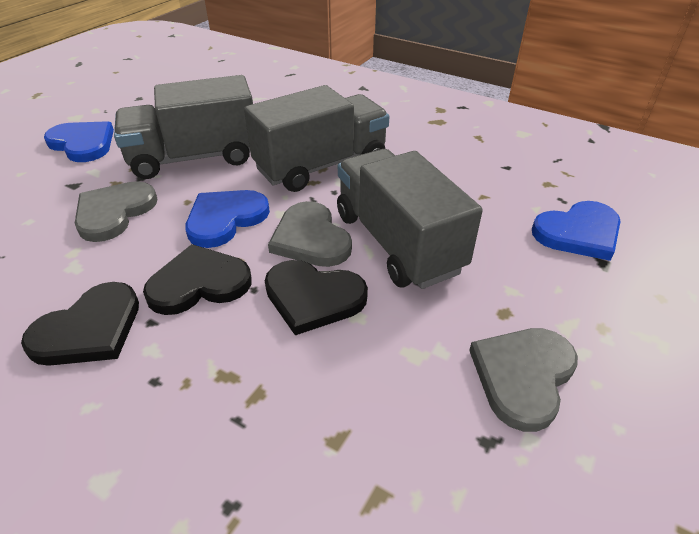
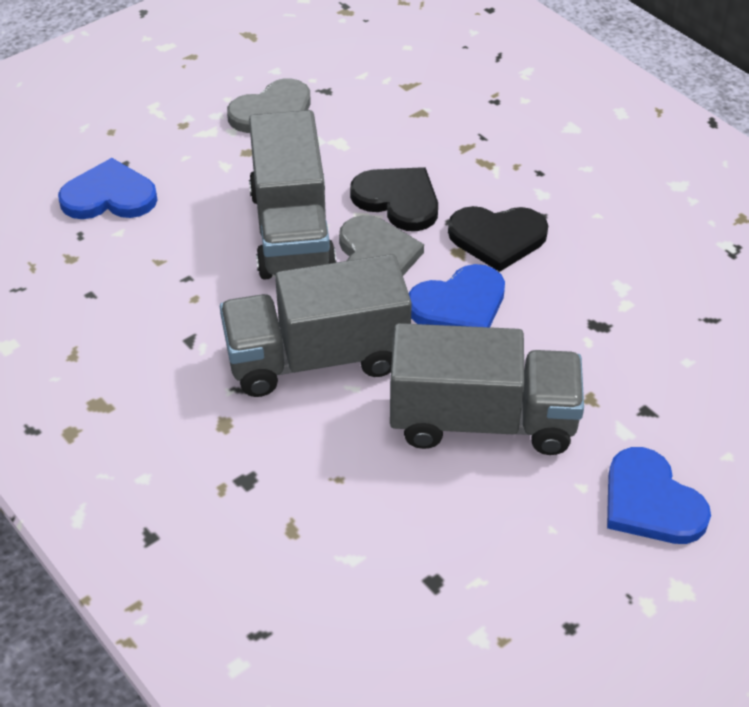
camera: 160 degrees left, 5 degrees up
black heart [21,282,139,366] -> none
grey heart [75,181,157,242] -> none

